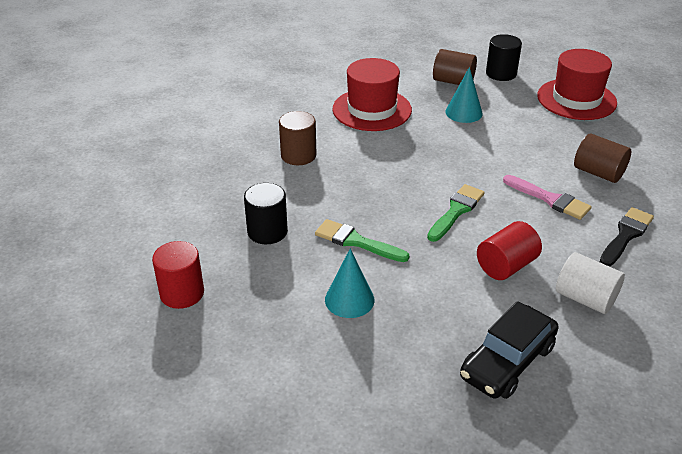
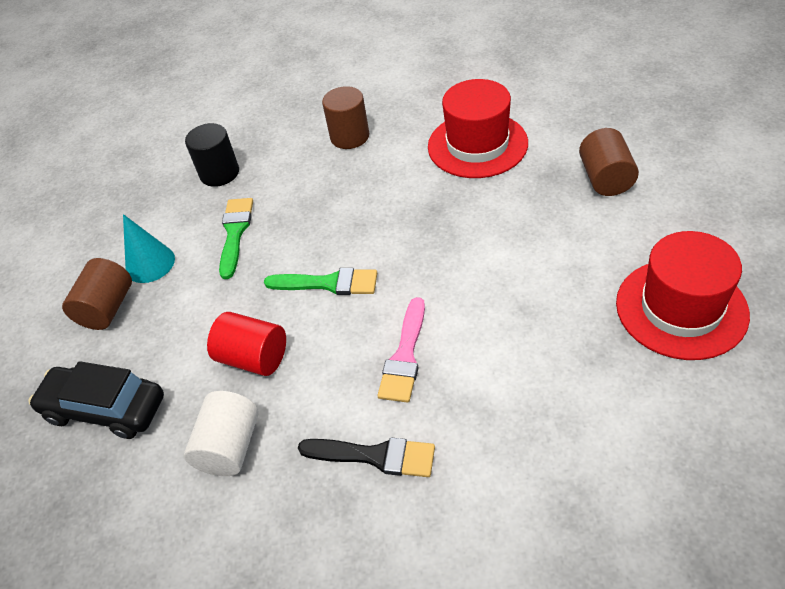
camera: 70 degrees right, 10 degrees up
red cylinder [152,241,204,309] -> none
turquoise cone [445,67,483,123] -> none
black cylinder [486,34,522,81] -> none
brown cylinder [574,134,631,183] -> brown cylinder moved to [62,258,132,330]

